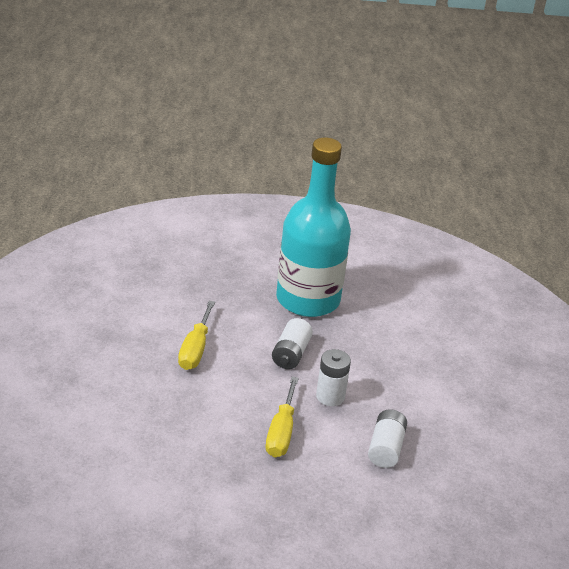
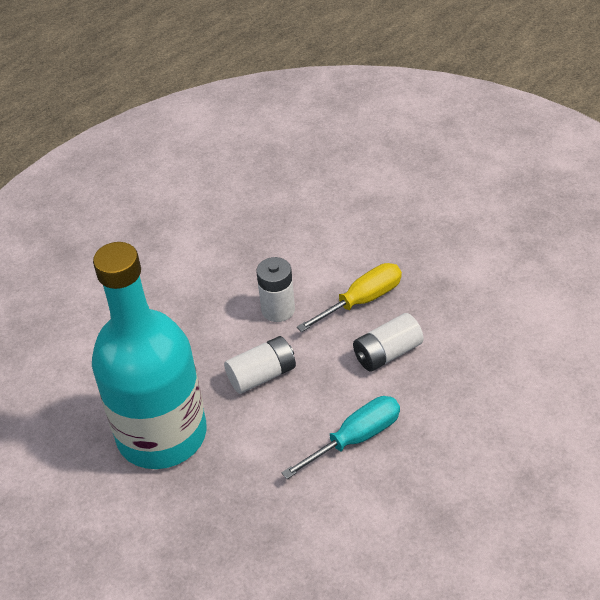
camera: 130 degrees left, 10 degrees up
yellow screwdriver [178,301,215,370] -> turquoise screwdriver [282,396,400,479]
white battery [368,409,407,468] -> white battery moved to [353,313,424,372]

